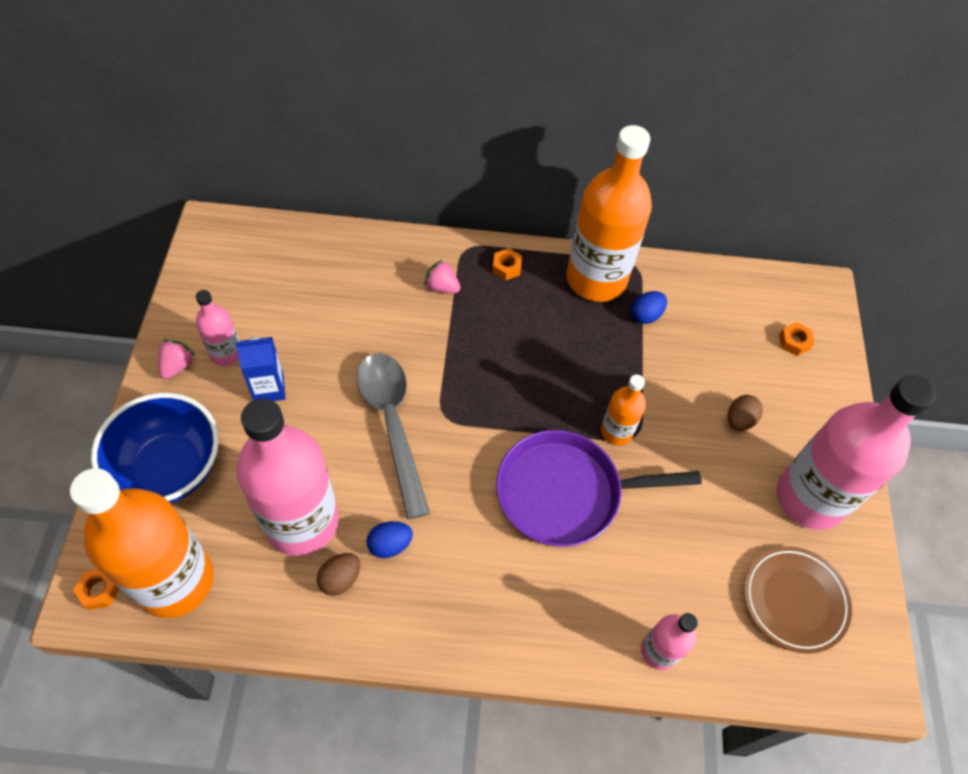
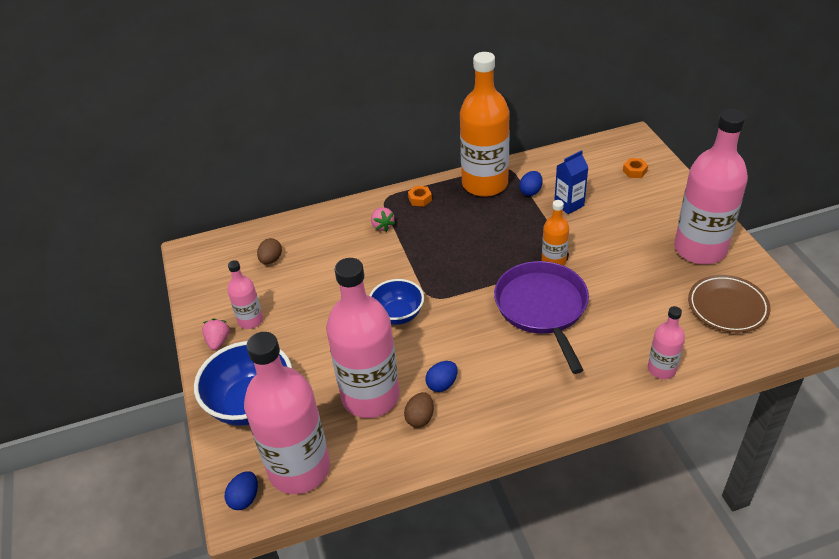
camera: 15 degrees left, 15 degrees down
orange bottle [70,468,214,618] -> pink bottle [244,332,330,494]
orange nut [73,569,119,610] -> blue egg [225,471,258,510]
blue carton [235,336,286,401] -> blue carton moved to [554,150,589,214]
grey spoon [357,353,430,519] -> blue bowl [369,279,424,325]
pink strawberry [424,260,461,294] -> pink strawberry turned 120 degrees counterclockwise [371,207,395,232]
purple pan [496,430,702,547] -> purple pan turned 105 degrees clockwise [494,261,589,374]
brown egg [727,395,763,431] -> brown egg moved to [257,238,282,264]

